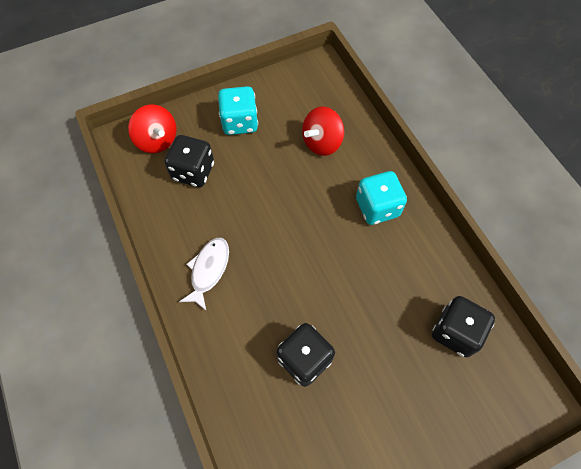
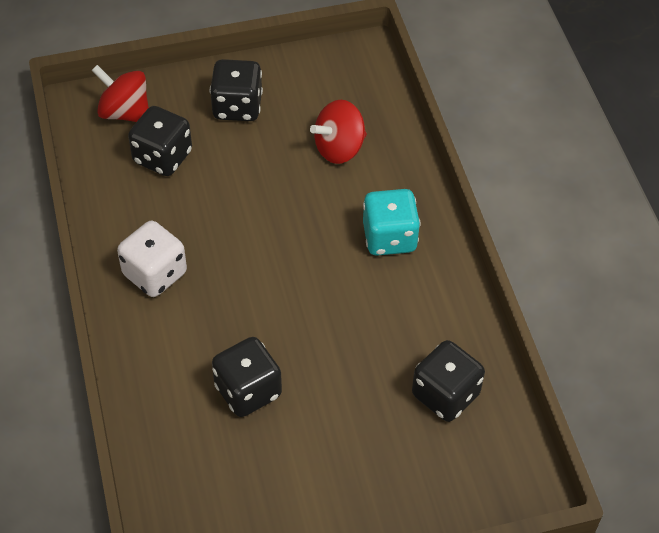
camera: 10 degrees right, 10 degrees down
red spinning top [128,104,176,153] -> red spinning top turned 150 degrees clockwise [92,65,149,122]
white fish [179,238,229,310] -> white dice [117,221,187,297]
turquoise dice [218,86,258,135] -> black dice [210,59,263,121]

